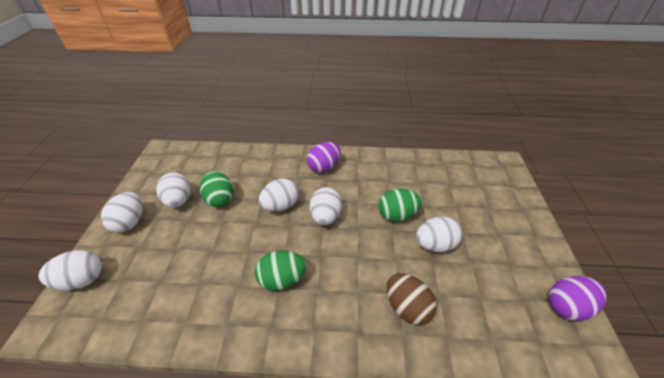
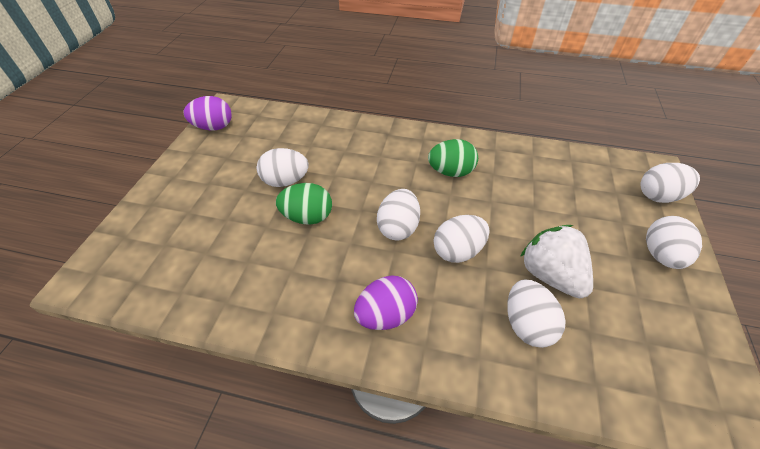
camera: 170 degrees left, 5 degrees up
white egg [156,172,190,208] -> white egg moved to [507,279,566,348]
green egg [200,171,233,207] -> white strawberry [520,225,593,298]
brown egg [387,273,436,325] -> none

